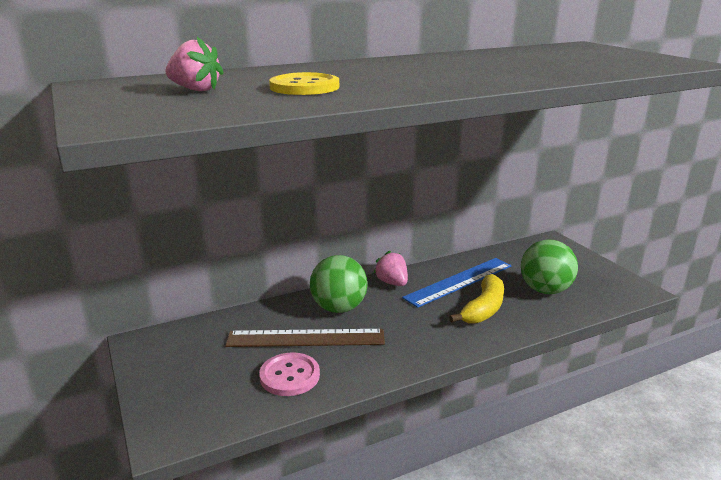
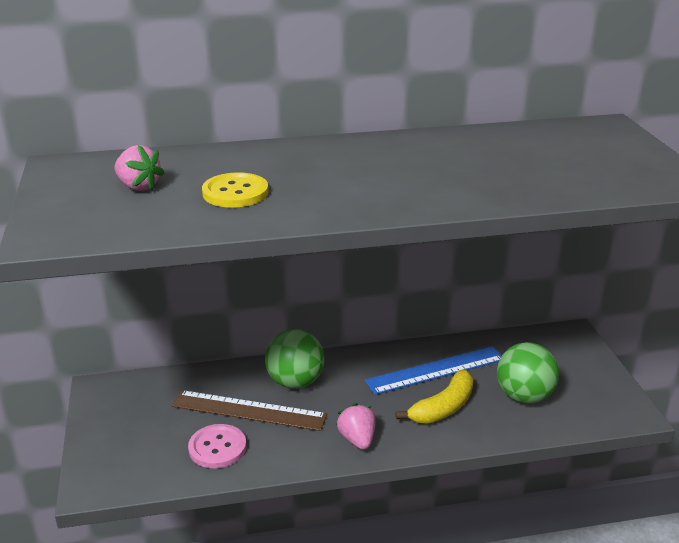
camera: 15 degrees right, 5 degrees up
pink strawberry [374,251,408,286] -> pink strawberry moved to [336,403,376,450]

